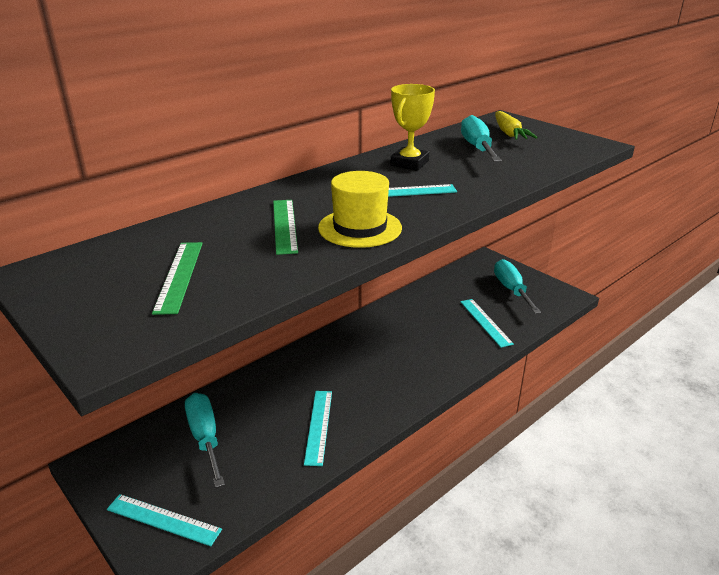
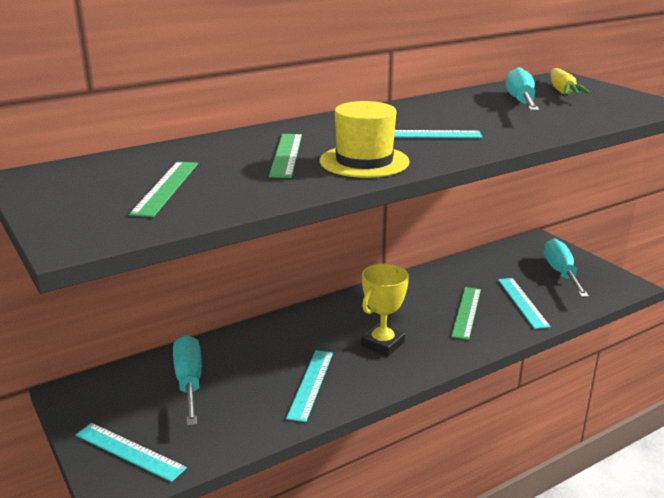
camera: 10 degrees right, 5 degrees down
yellow trophy [391,84,435,170] -> yellow trophy moved to [361,264,409,357]
none -> green ruler [451,287,481,340]

